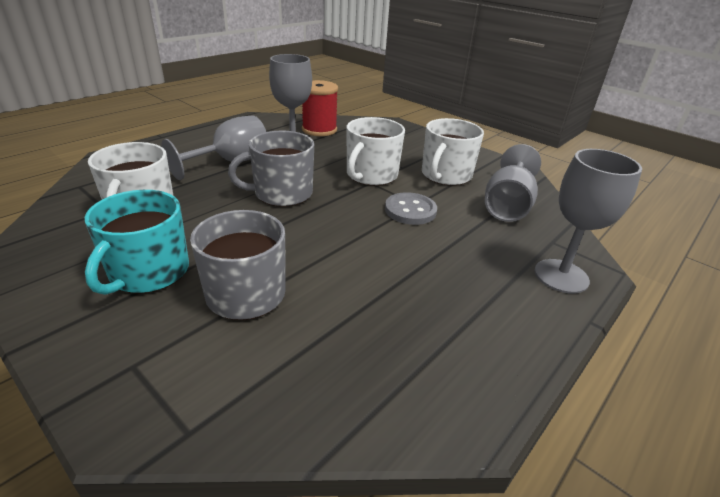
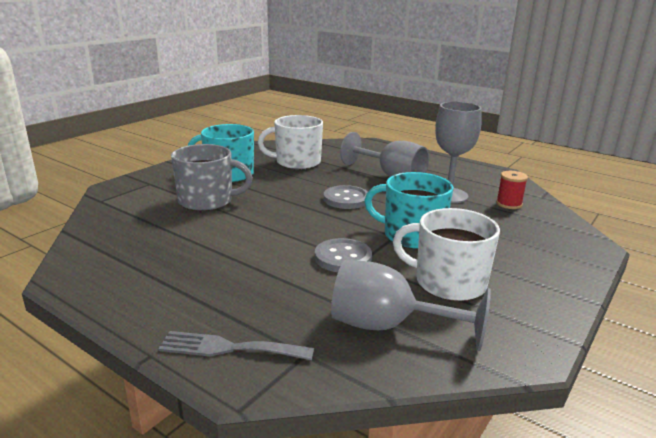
camera: 85 degrees right, 10 degrees down
grey mug [228,130,314,207] -> grey button [324,185,368,209]
red spool [302,80,338,136] -> red spool [496,171,528,209], size x0.59
white mug [347,117,405,186] -> turquoise mug [364,172,454,249]
grey goblet [534,149,642,294] -> grey fork [158,331,314,360]

